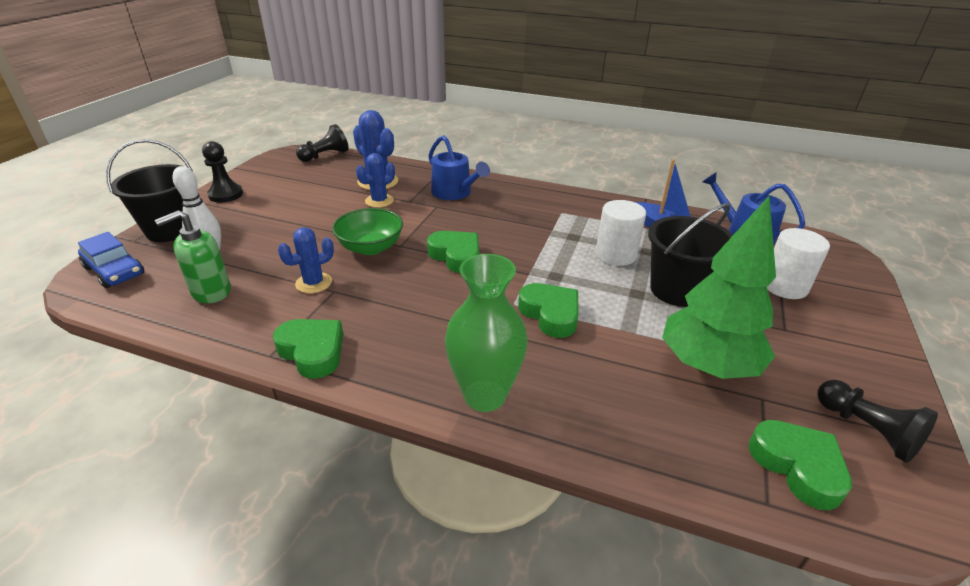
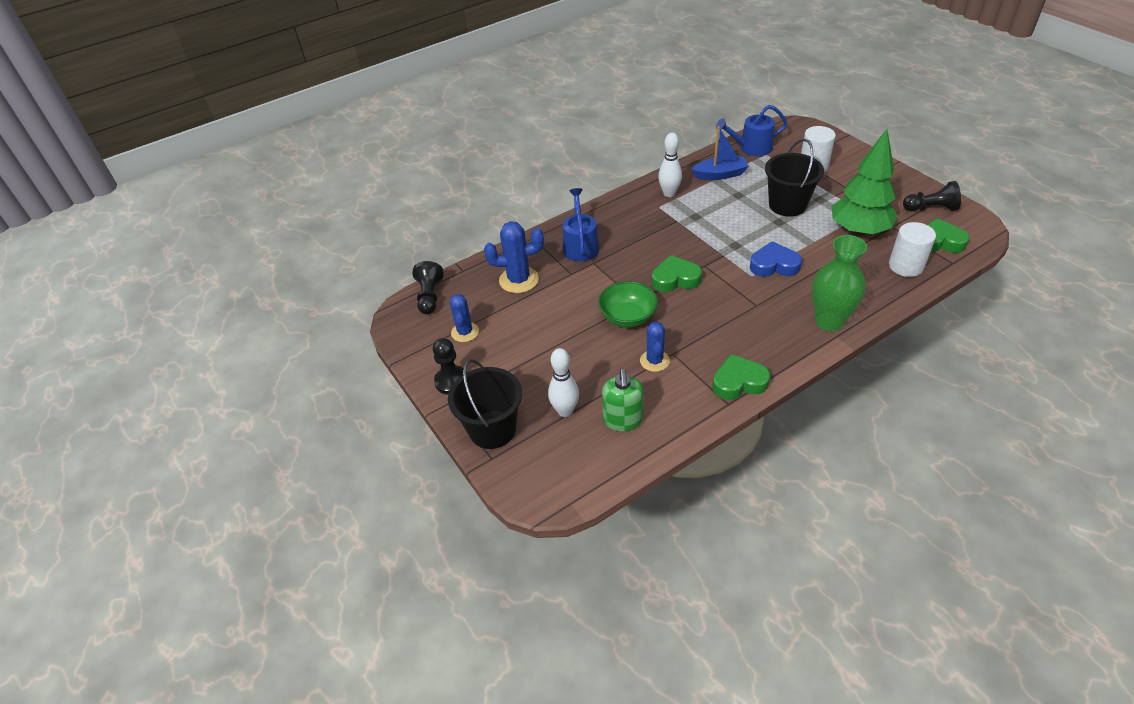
camera: 50 degrees left, 10 degrees up
blue car [78,232,144,288] -> none
blue cactus [356,153,395,208] -> blue cactus moved to [450,294,479,342]
blue watering can [428,135,490,200] -> blue watering can turned 90 degrees counterclockwise [563,188,600,261]
green heart [518,283,579,338] -> blue heart [750,241,802,277]
white cylinder [596,200,646,266] -> white cylinder moved to [889,222,936,277]
none -> white bowling pin [658,133,682,197]

